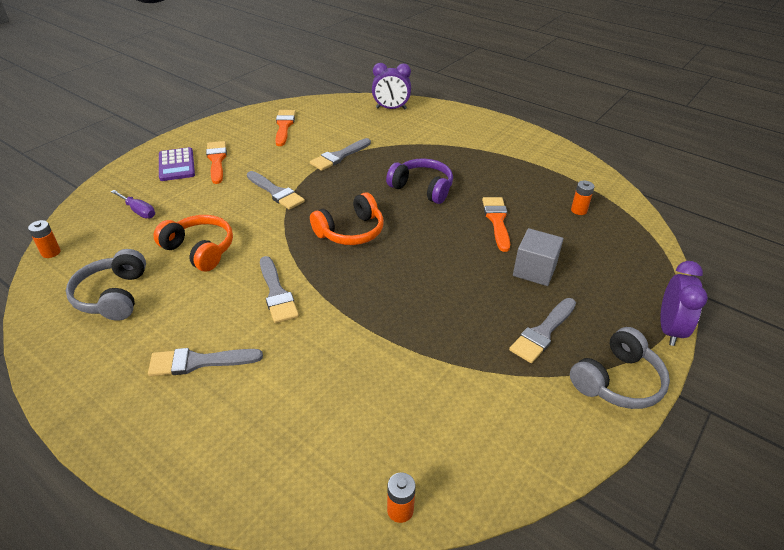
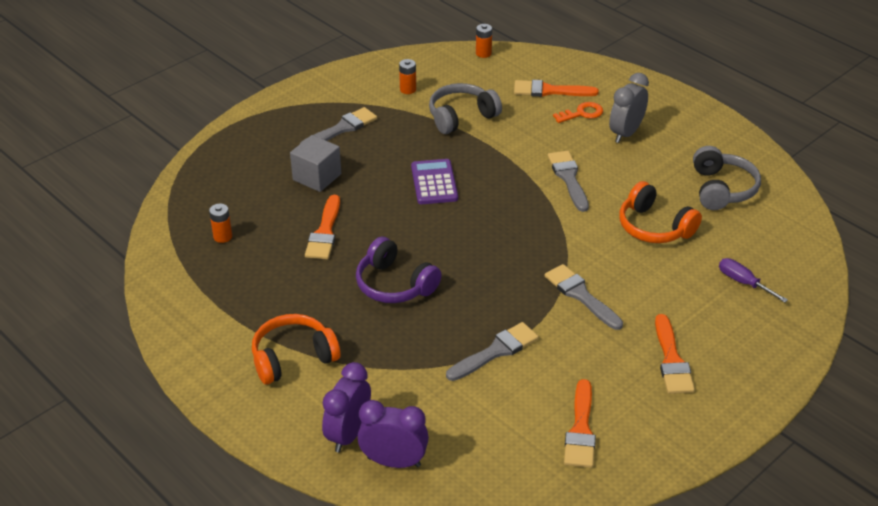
camera: 170 degrees left, 0 degrees up
orange battery [28,220,61,258] -> orange battery moved to [399,59,416,94]
grey brush [148,348,263,376] -> grey clock [609,73,649,143]
purple calculator [159,147,195,181] -> purple calculator moved to [411,159,458,204]
orange headphones [310,192,384,245] -> orange headphones moved to [252,314,341,385]
grey headphones [570,327,670,409] -> grey headphones moved to [429,83,502,134]
purple clock [660,261,708,346] -> purple clock moved to [322,362,371,452]
none -> orange brush [514,80,599,97]
none -> orange key [553,102,603,123]

